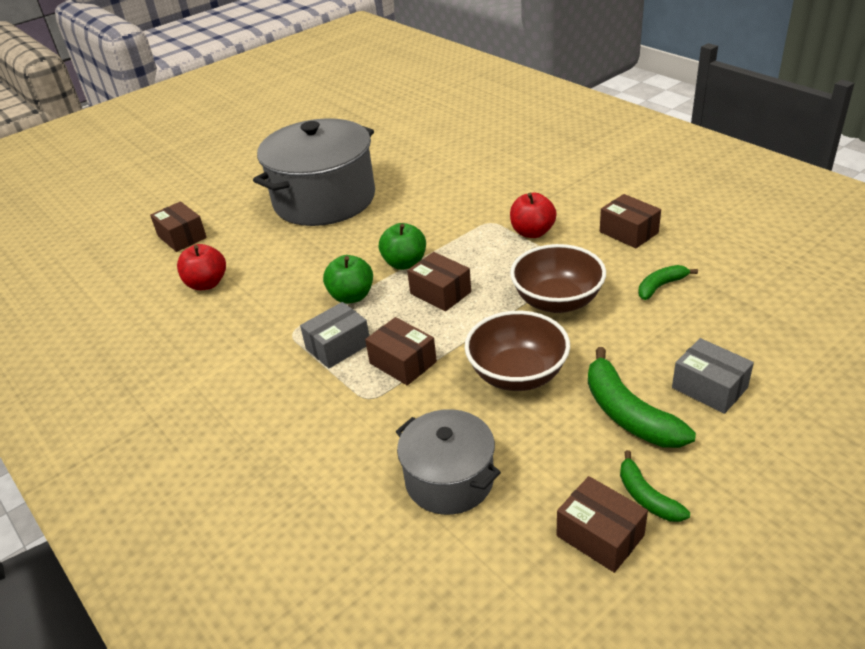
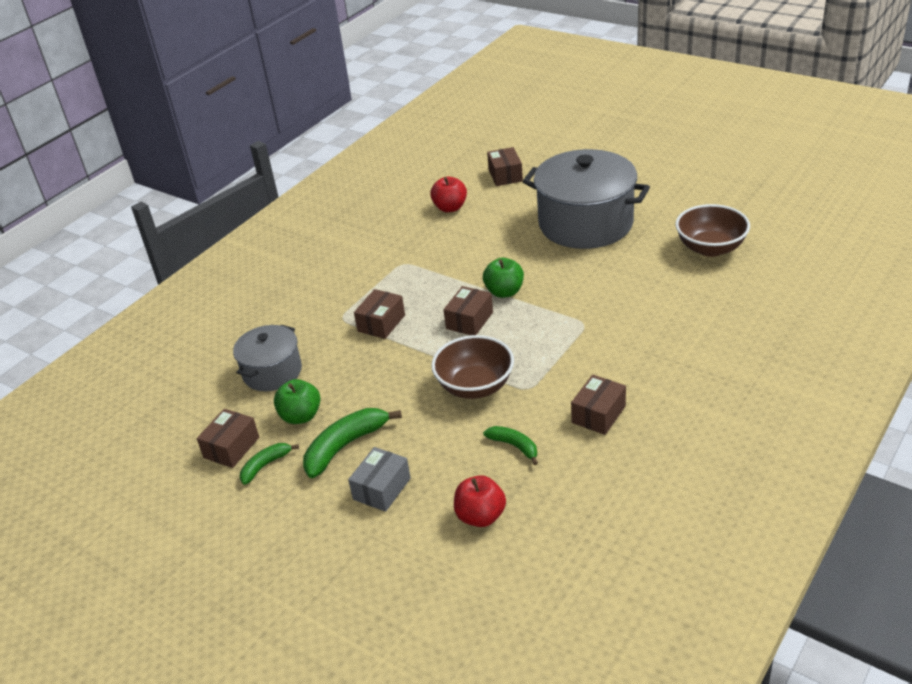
camera: 75 degrees right, 0 degrees up
brown box [150,201,207,252] -> brown box turned 45 degrees counterclockwise [487,147,523,186]
grey box [300,302,369,368] -> none
green apple [323,255,373,304] -> green apple moved to [274,379,320,424]
brown bowl [465,311,570,391] -> brown bowl moved to [675,204,750,257]
red apple [510,193,557,238] -> red apple moved to [454,475,506,527]

